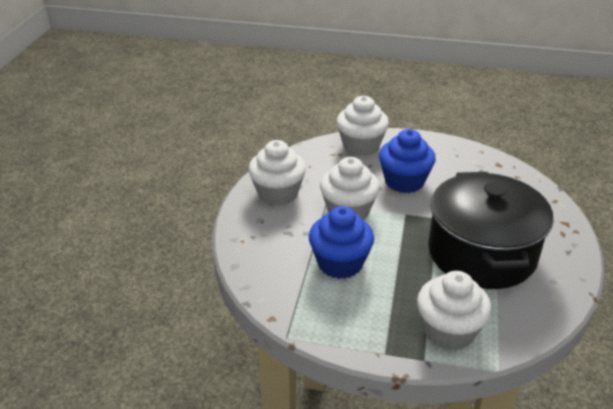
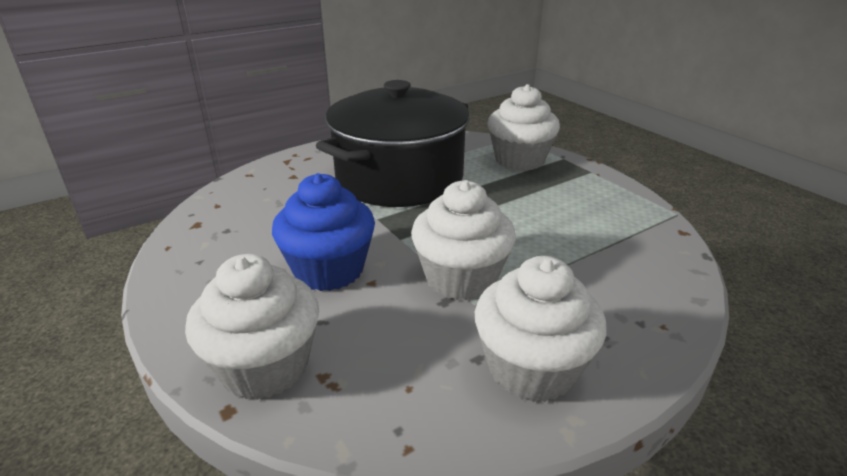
camera: 135 degrees left, 5 degrees down
blue cupcake [309,206,374,279] -> none

